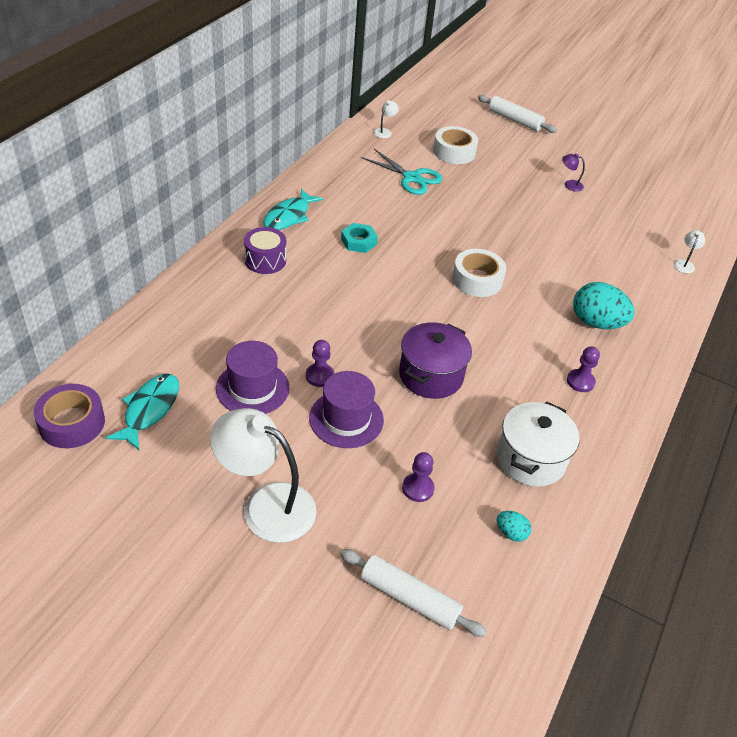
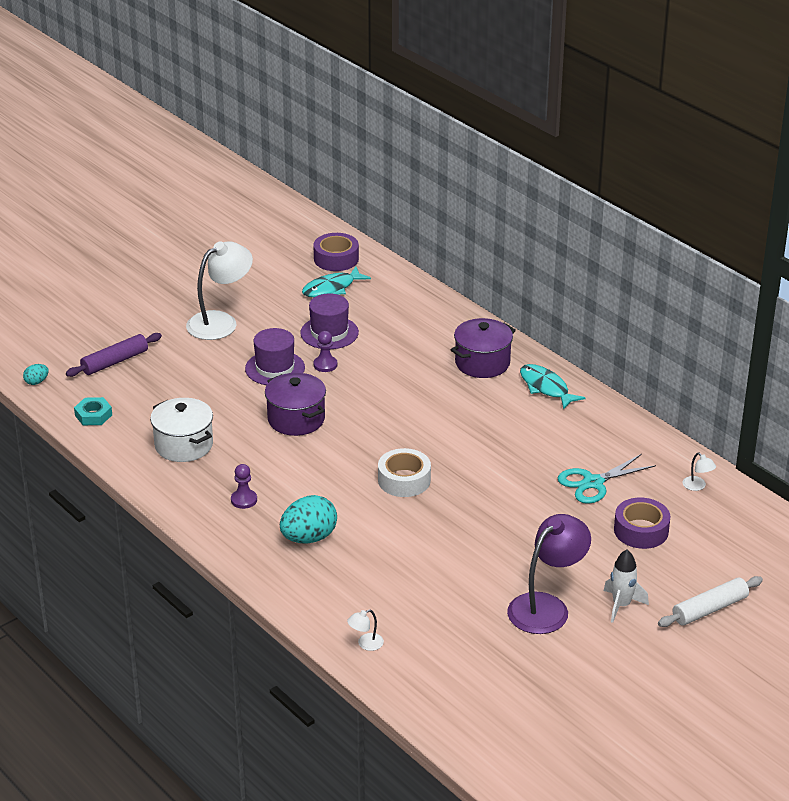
camera: 115 degrees right, 10 degrees down
turquoise fish [106,374,179,450] -> turquoise fish turned 105 degrees clockwise [302,267,371,297]
purple drum [244,227,286,274] -> purple pot [451,318,516,378]
white rolling pin [340,549,487,637] -> purple rolling pin [66,333,162,377]
turquoise nut [341,223,378,253] -> turquoise nut moved to [74,397,112,425]
purple pawn [402,452,435,502] -> none
white tape [433,126,478,164] -> purple tape [614,498,670,549]
turquoise egg [497,511,531,542] -> turquoise egg moved to [23,364,49,385]
purple lamp [562,154,585,191] -> purple lamp [507,514,591,634], size x2.43
white lamp [674,230,705,273] -> white lamp turned 105 degrees clockwise [347,609,384,651]
none -> white rocket [604,550,649,623]

